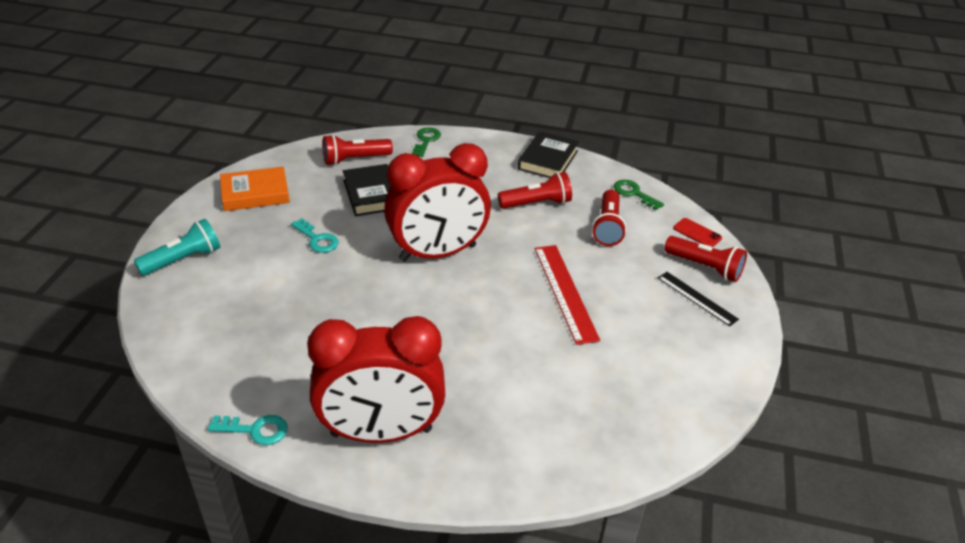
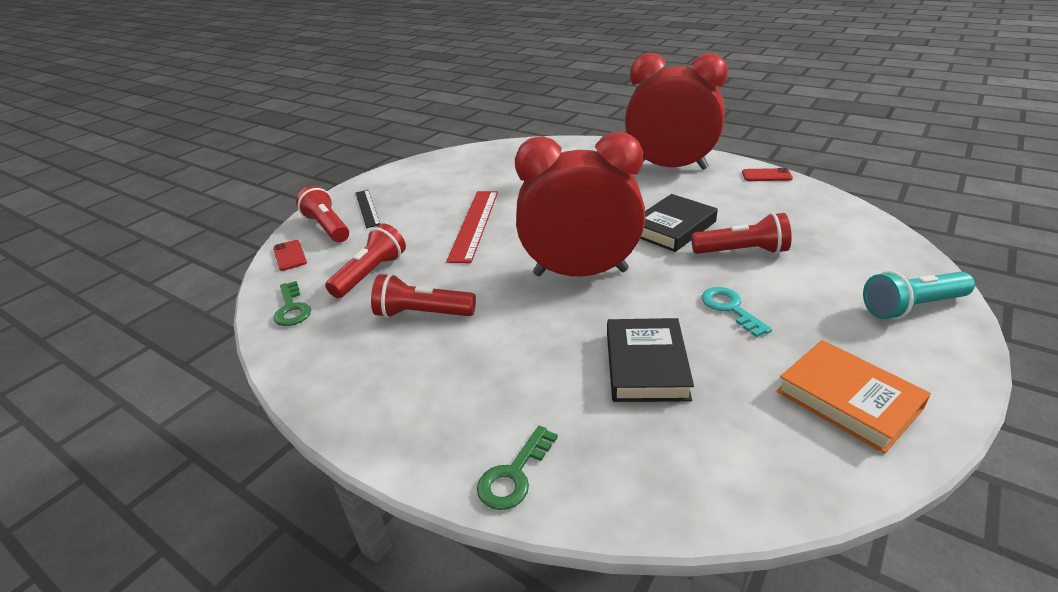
camera: 155 degrees left, 5 degrees down
turquoise key [208,415,288,445] -> red phone [742,168,793,181]
orange book [220,167,290,211] -> orange book turned 45 degrees clockwise [777,340,931,454]
red flashlight [323,134,393,166] -> red flashlight moved to [691,212,792,254]
black book [518,131,579,178] -> black book moved to [640,194,718,252]

